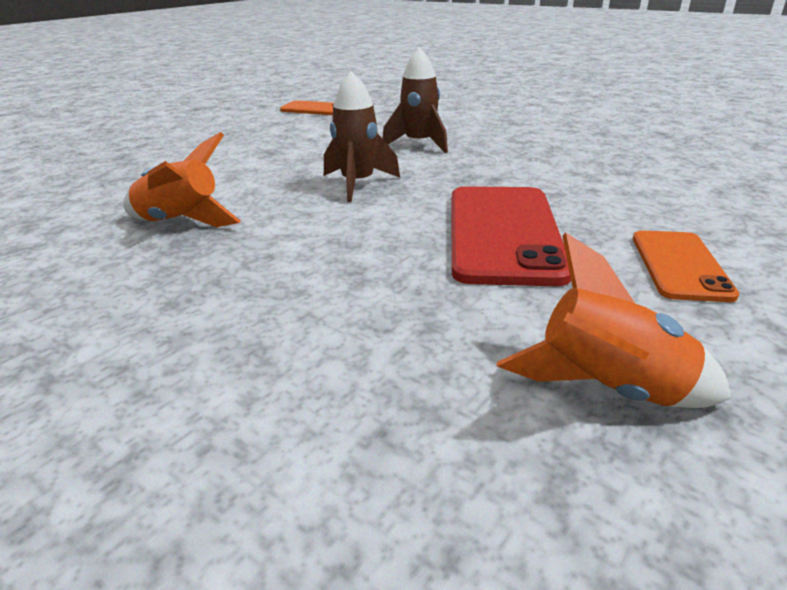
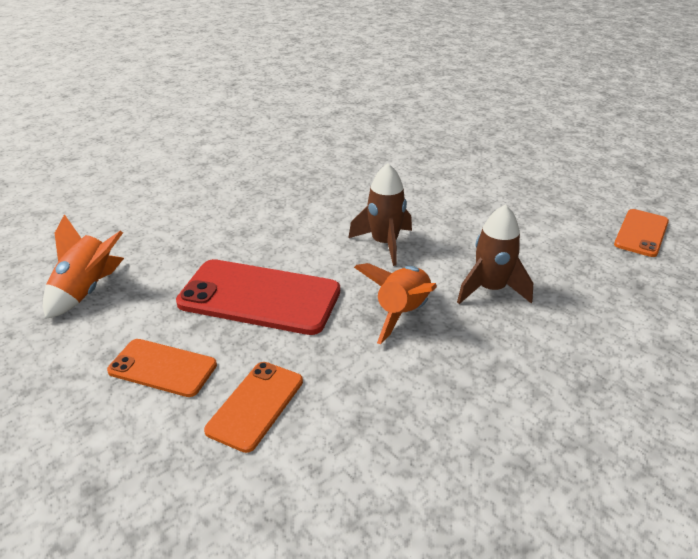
camera: 100 degrees right, 5 degrees up
orange rocket [123,132,241,227] -> orange rocket moved to [354,263,437,344]
none -> orange phone [204,362,303,453]

